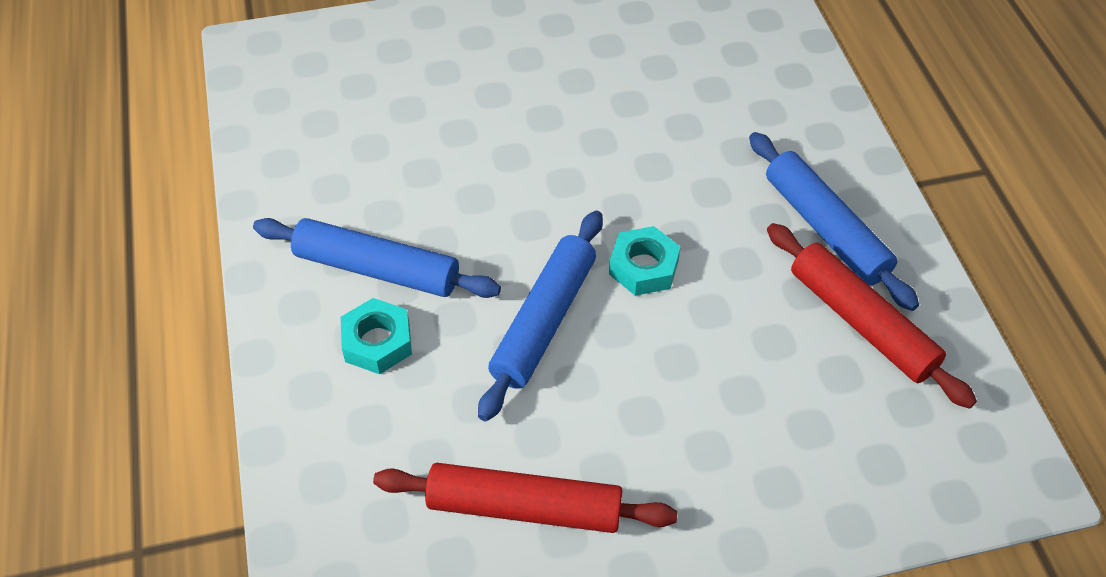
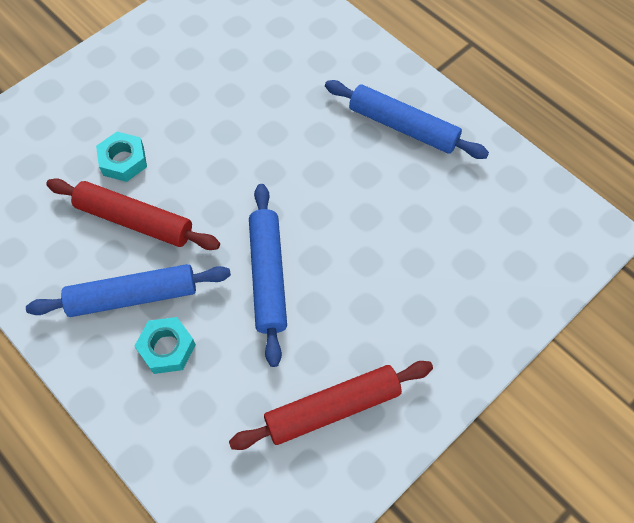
camera: 30 degrees left, 10 degrees up
turquoise nut [609,226,681,296] -> turquoise nut moved to [96,132,147,182]
red rolling pin [767,223,977,409] -> red rolling pin moved to [46,178,220,250]

